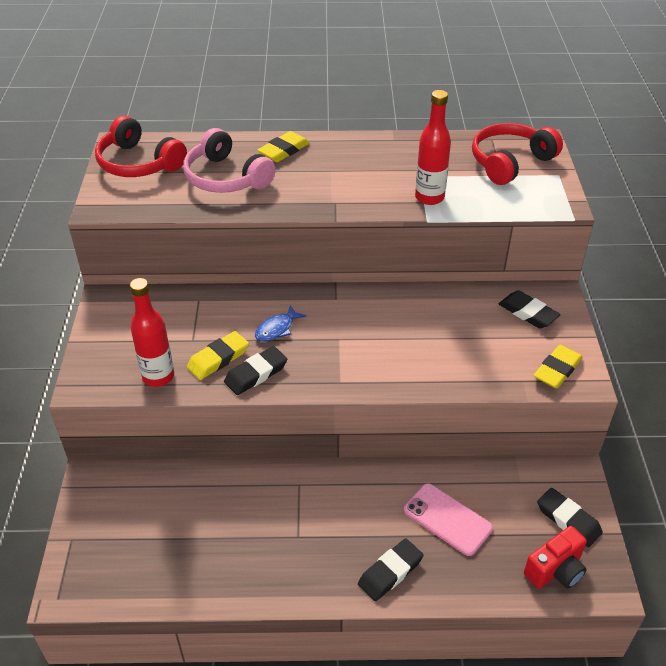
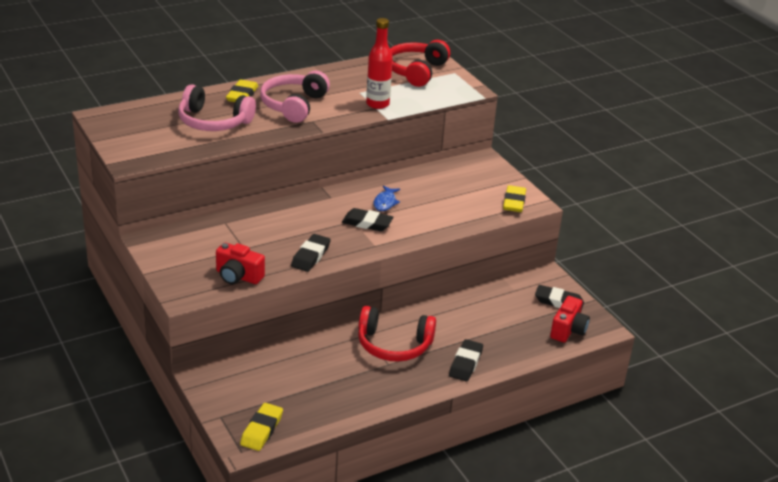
camera: 30 degrees left, 10 degrees down
red headphones [95,116,187,177] -> red headphones moved to [358,306,436,362]
red bottle [130,278,174,387] -> red camera [216,243,265,284]
yellow eraser [187,331,249,380] -> yellow eraser moved to [240,403,283,451]
blue fish [255,305,306,341] -> blue fish moved to [374,185,400,211]
pink phone [404,483,493,556] -> none
black eraser [499,290,561,329] -> black eraser moved to [342,208,393,231]
none -> pink headphones [260,71,330,123]

